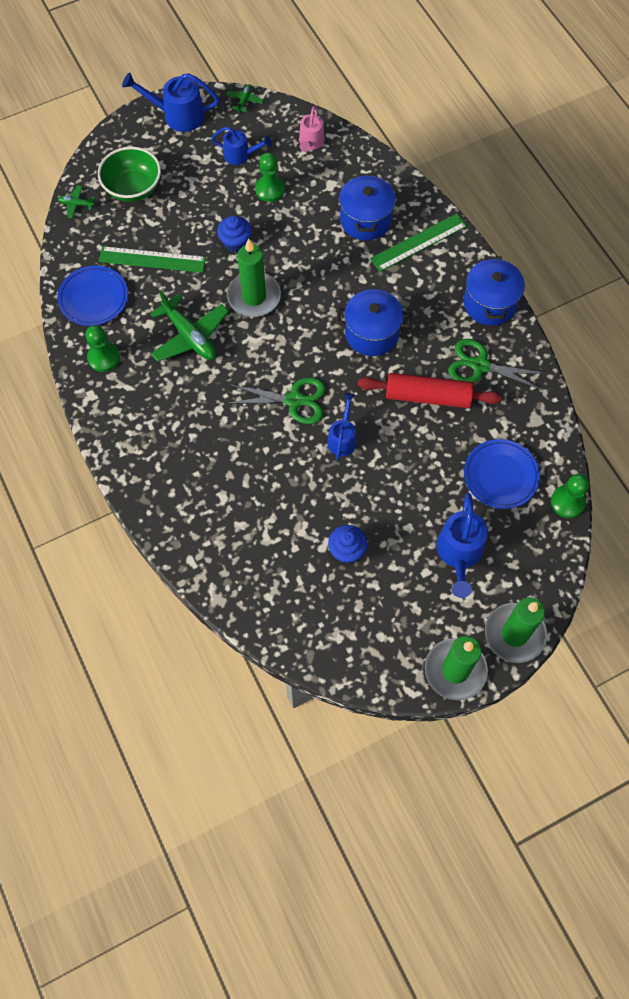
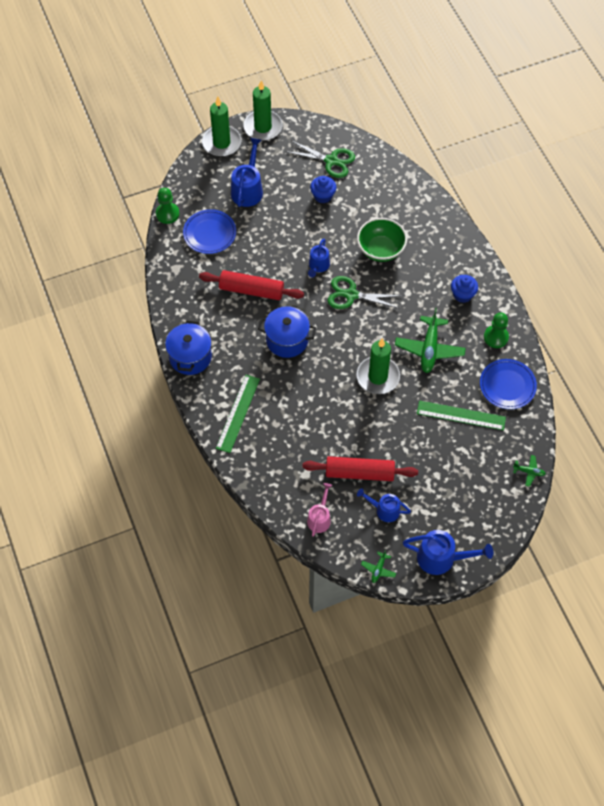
camera: 175 degrees left, 5 degrees down
green bowl [98,147,161,202] -> green bowl moved to [357,218,407,262]
green plane [150,290,229,362] -> green plane turned 135 degrees counterclockwise [395,308,466,373]
blue cupcake [217,216,252,253] -> blue cupcake moved to [451,275,478,303]
green pawn [255,152,285,202] -> red rolling pin [302,456,418,481]
blue pot [339,173,396,241] -> none
green ruler [370,214,467,272] -> green ruler turned 45 degrees counterclockwise [216,375,260,453]
green scissors [448,339,548,390] -> green scissors moved to [285,141,355,178]

